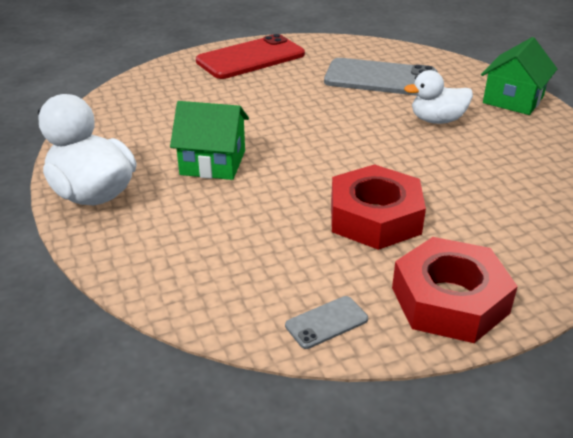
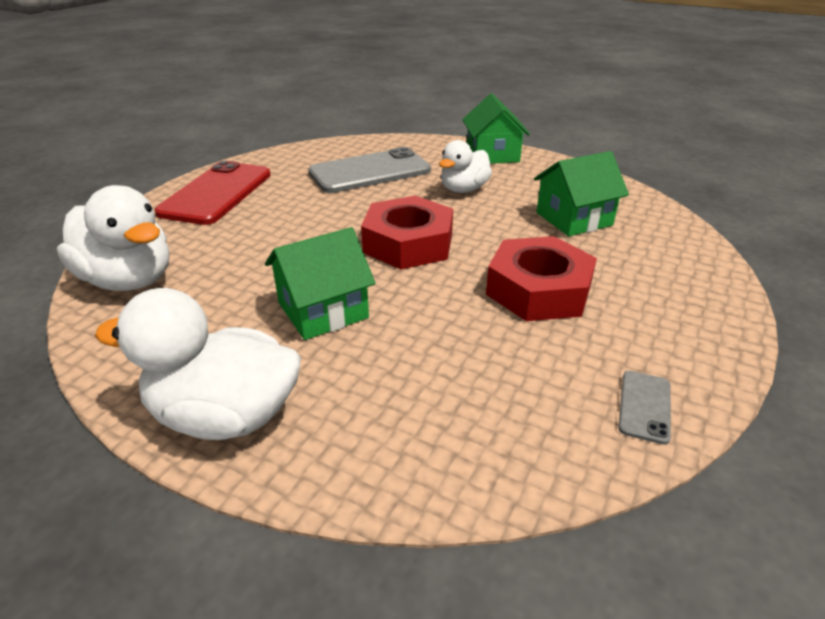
camera: 40 degrees left, 0 degrees up
red nut [392,237,518,343] -> red nut moved to [361,196,453,269]
none -> white duck [57,185,169,291]
none -> green house [534,151,629,236]

